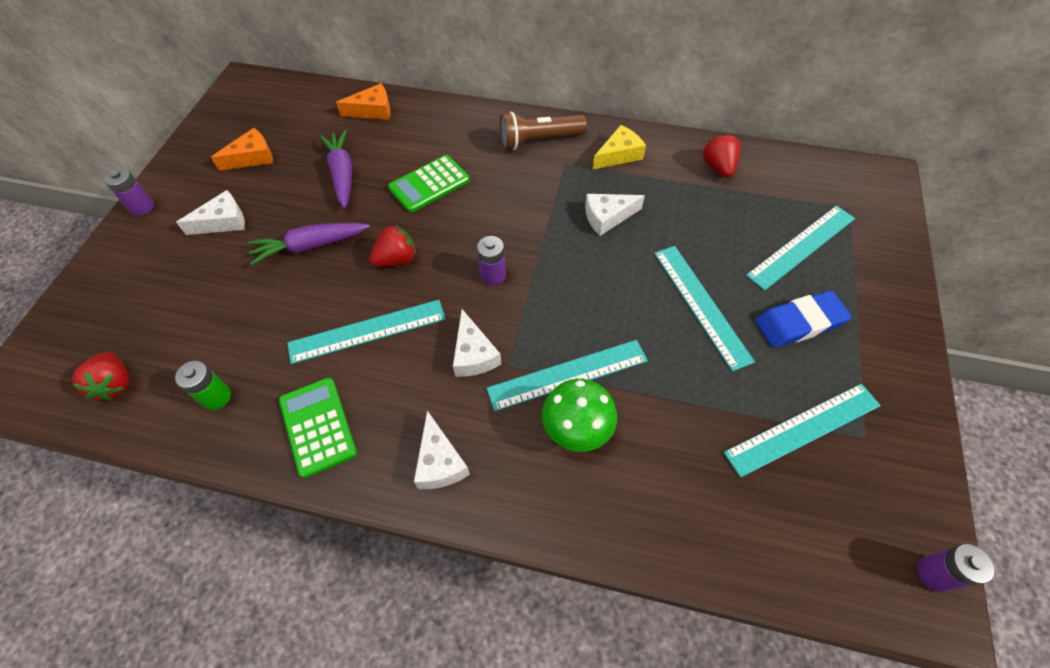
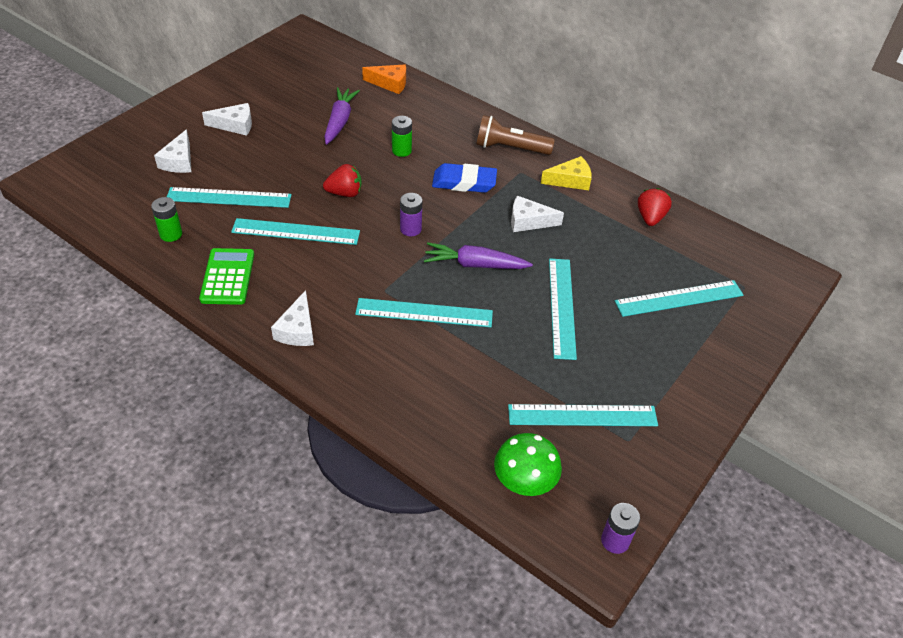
camera: 20 degrees right, 10 degrees down
red strawberry [72,352,129,400] -> none
purple battery [104,168,154,216] -> none
orange cheese [211,128,273,171] -> none
purple carrot [248,223,370,265] -> purple carrot moved to [424,242,533,269]
green calculator [388,155,470,213] -> green battery [392,116,412,157]
white cheese [453,309,501,377] -> white cheese moved to [154,129,192,173]
green mushroom [542,379,617,452] -> green mushroom moved to [494,433,562,496]
blue eraser [755,291,852,348] -> blue eraser moved to [432,163,497,193]
none -> turquoise ruler [167,187,292,208]

